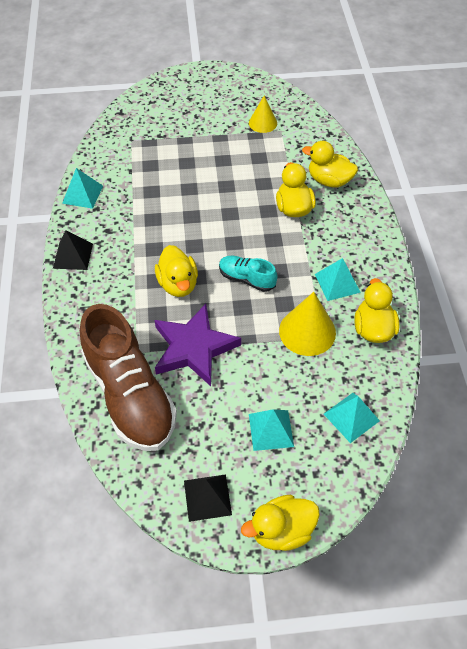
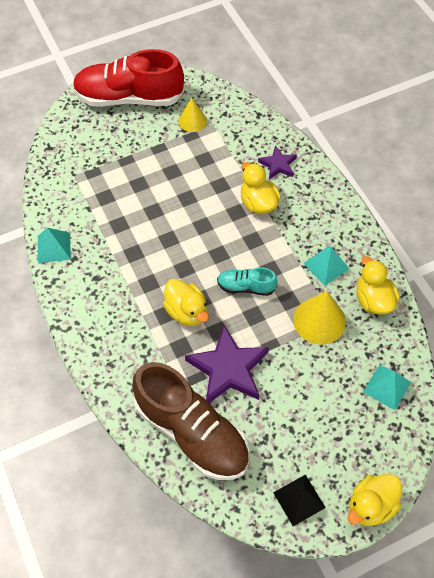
camera: 20 degrees left, 5 degrees up
black pyramid [53,230,93,270] -> none
turquoise pyramid [249,409,294,451] -> none
yellow duck [302,141,358,187] -> purple star [258,145,297,179]
none -> red shoe [73,49,184,107]

